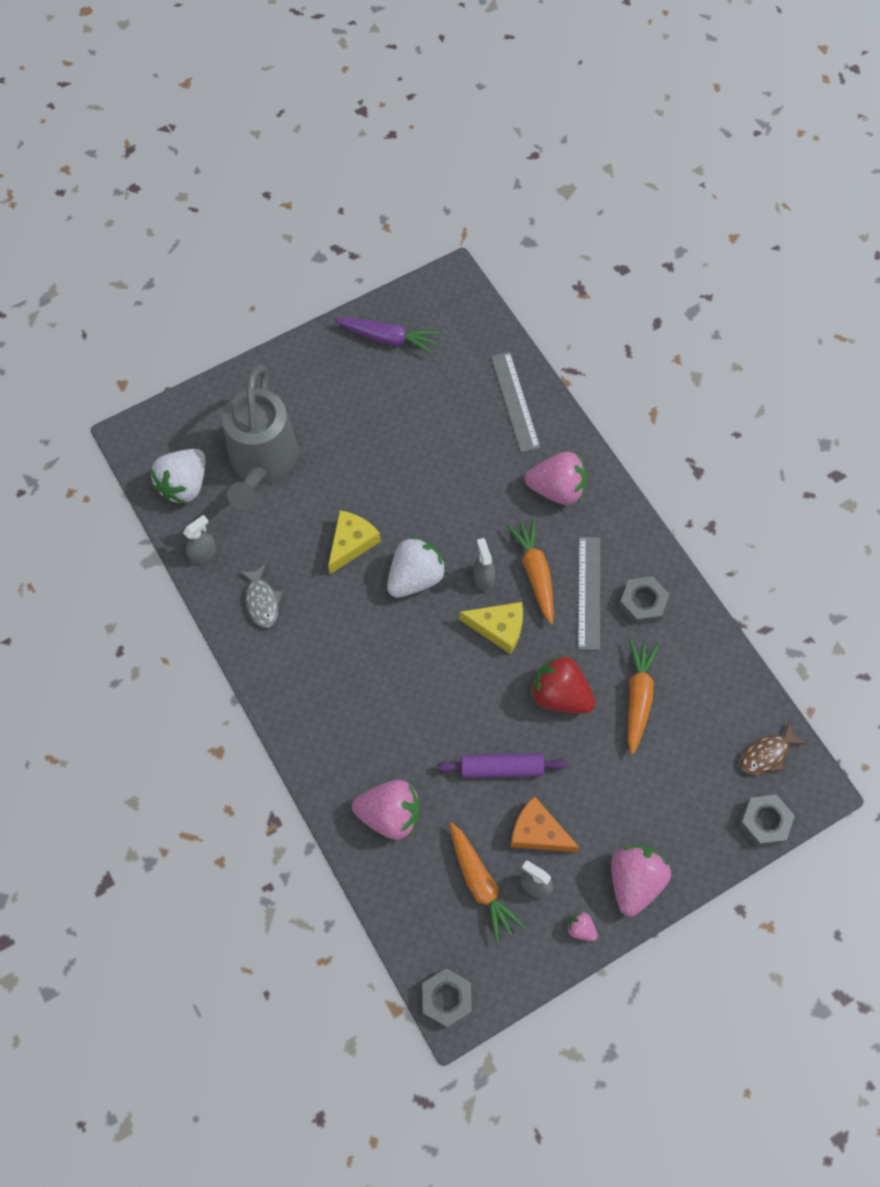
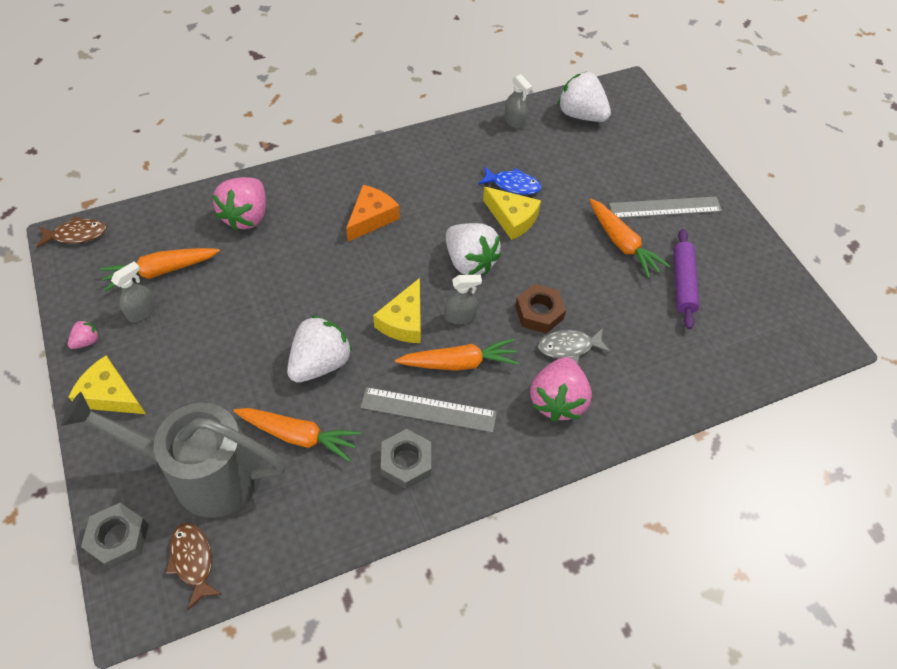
camera: 95 degrees right, 10 degrees down
grey watering can [222,365,299,510] -> grey watering can moved to [61,392,286,518]
grey fish [239,564,282,628] -> grey fish moved to [538,328,610,364]
purple carrot [334,317,439,354] -> none
grey nut [422,968,472,1028] -> brown fish [37,216,107,248]
purple rolling pin [437,753,568,778] -> purple rolling pin moved to [673,229,699,329]
grey ruler [491,352,540,453] -> grey ruler moved to [609,196,722,218]
orange cheese [510,796,580,852] -> orange cheese moved to [346,185,400,242]
red strawberry [530,655,596,713] -> white strawberry [287,315,352,383]
pink strawberry [611,845,671,916] -> yellow cheese [69,356,146,414]
none -> blue fish [478,166,541,195]
none -> brown nut [515,284,566,333]
none -> orange carrot [589,198,670,279]

